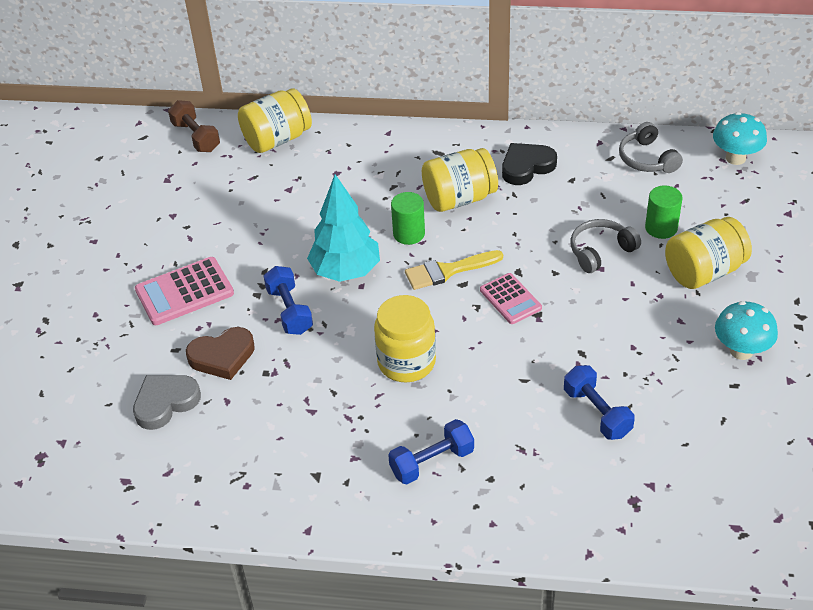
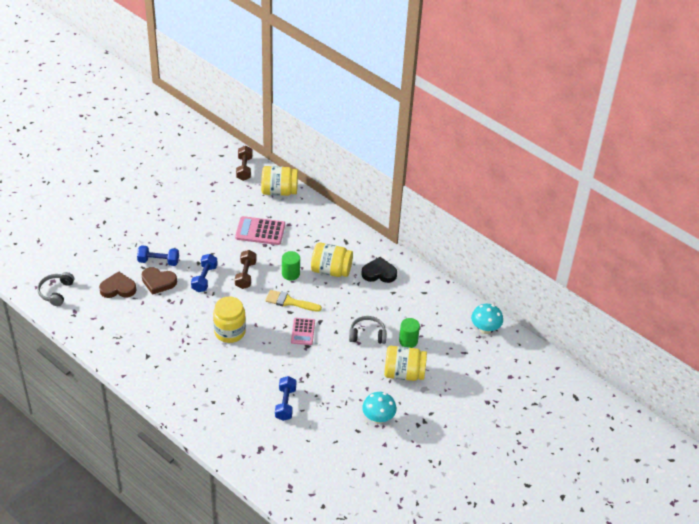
camera: 30 degrees right, 0 degrees up
grey heart [133,375,201,430] -> brown heart [99,271,136,298]
pink calculator [135,257,234,325] -> pink calculator moved to [235,216,285,245]
turquoise tree [307,174,380,282] -> brown dumbbell [235,250,256,289]
blue dumbbell [388,419,474,484] -> blue dumbbell moved to [137,245,179,266]
grey headphones [619,122,683,173] -> grey headphones moved to [37,272,74,306]

